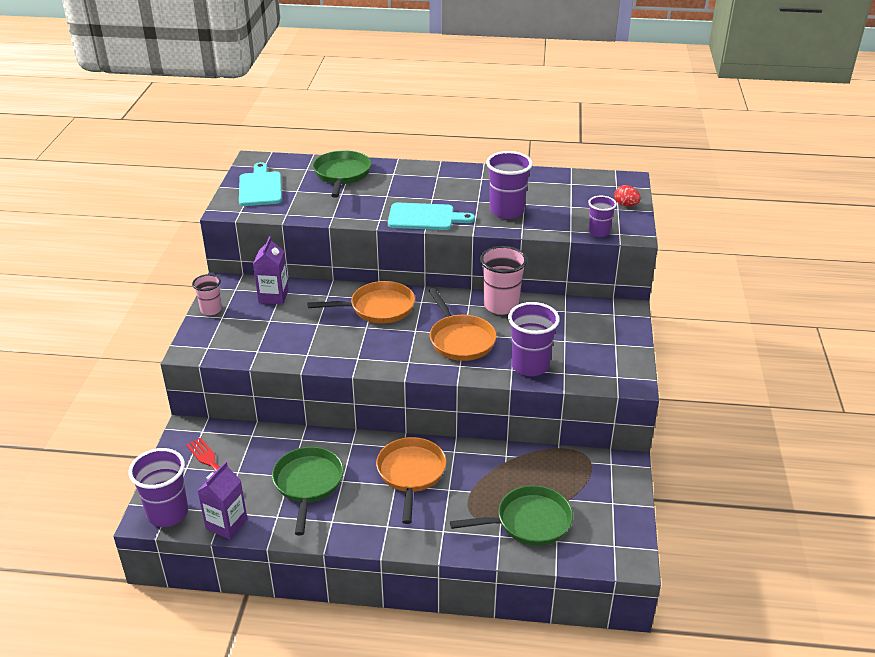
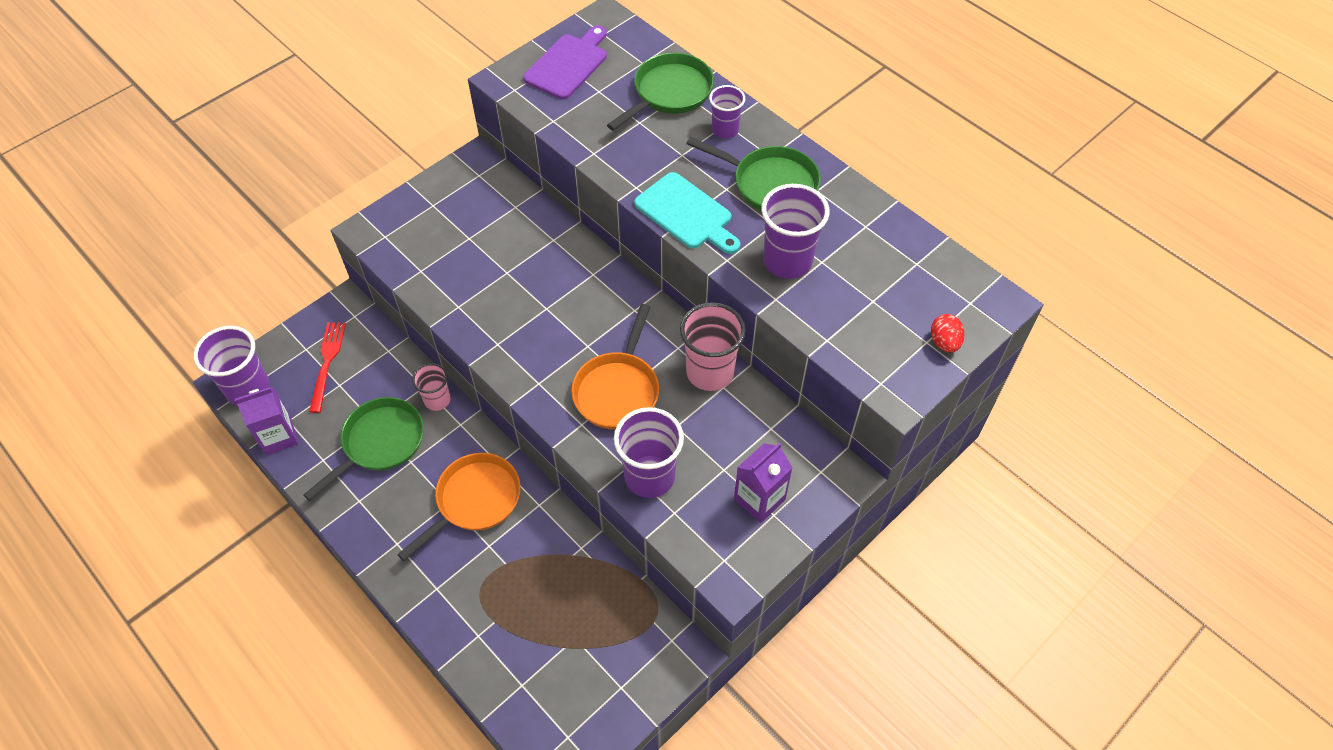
camera: 40 degrees right, 20 degrees up
pink cup [192,274,222,315] -> pink cup moved to [412,363,451,411]
turquoise cutting board [239,162,282,206] -> purple cutting board [523,25,607,99]
purple carton [253,236,289,304] -> purple carton moved to [734,442,793,523]
orange pan [307,281,415,324] -> none
green pan [450,485,573,546] -> green pan moved to [686,137,821,210]
purple cup [588,196,617,237] -> purple cup moved to [709,85,745,138]

